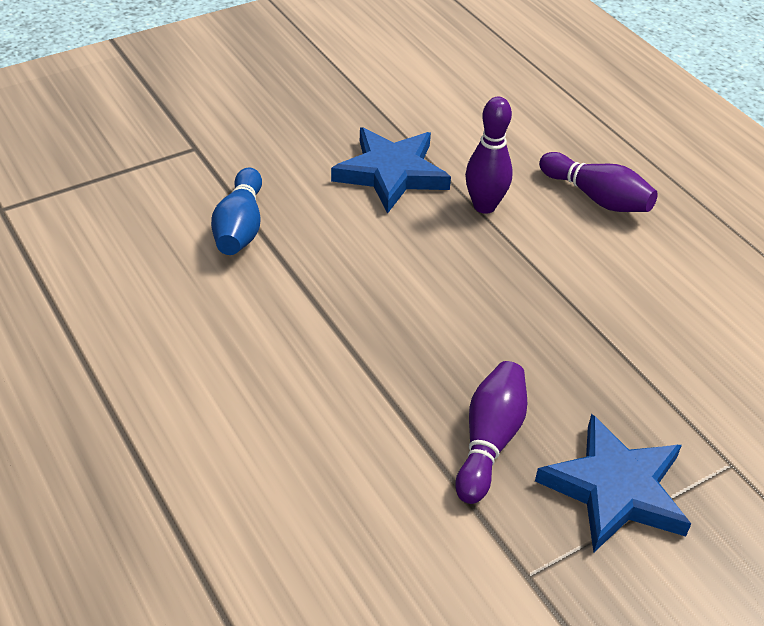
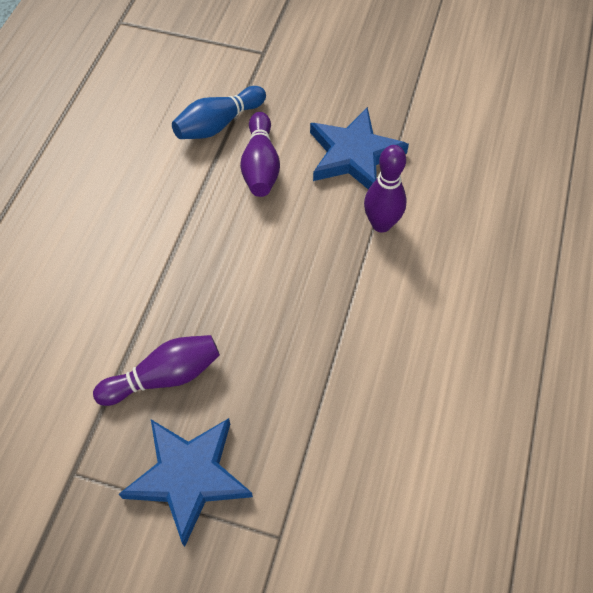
camera: 50 degrees right, 15 degrees up
purple bowling pin [539,152,658,212] -> purple bowling pin moved to [240,112,280,197]

